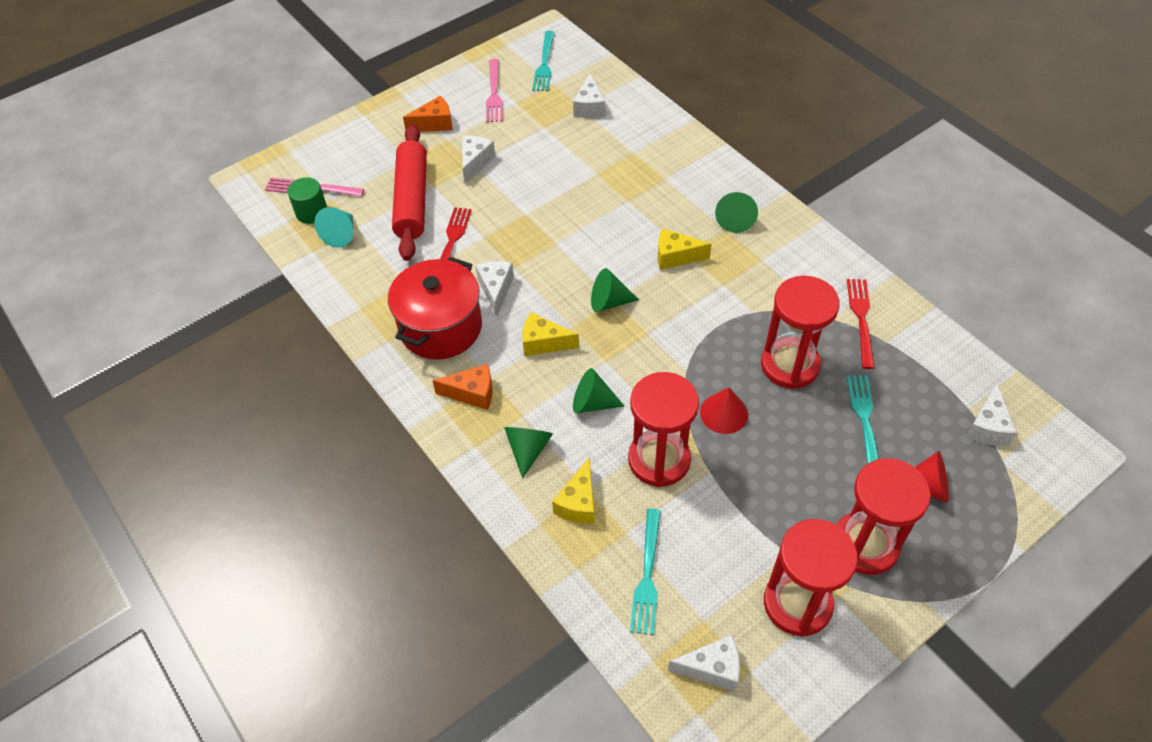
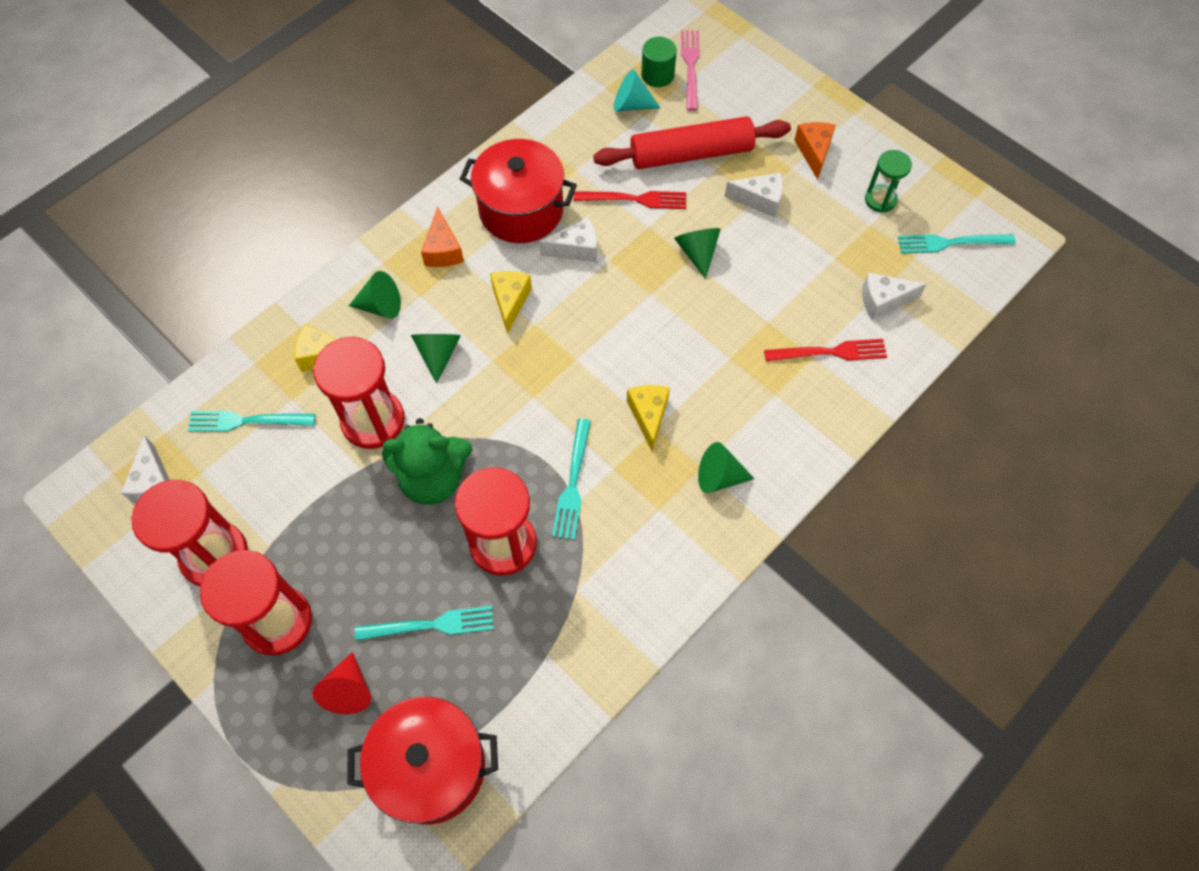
camera: 80 degrees right, 10 degrees up
orange cheese [403,96,453,132] -> orange cheese turned 150 degrees counterclockwise [794,122,835,180]
pink fork [486,59,503,122] -> green hourglass [865,150,912,213]
green cone [591,268,639,312] -> green cone moved to [674,228,721,279]
red cone [700,387,748,434] -> green teddy bear [382,418,472,505]
red fork [847,279,875,369] -> red fork moved to [764,339,887,361]
white cheese [966,382,1017,446] -> red pot [347,697,498,824]
none -> turquoise fork [552,418,591,540]

